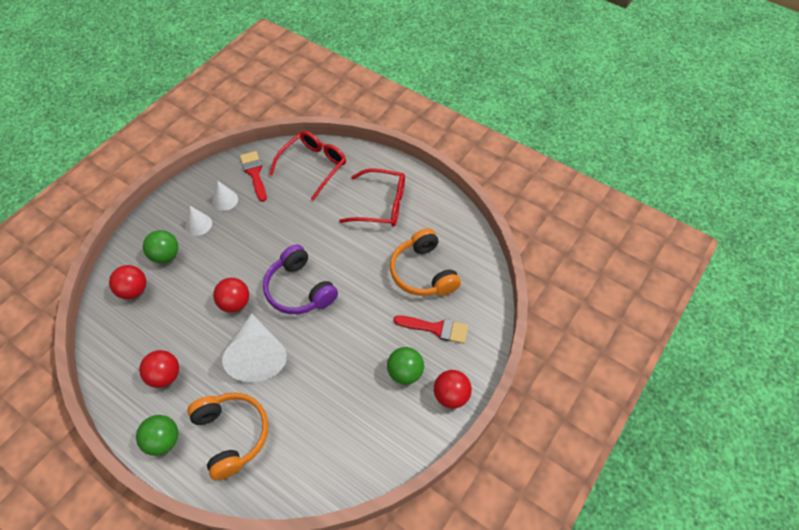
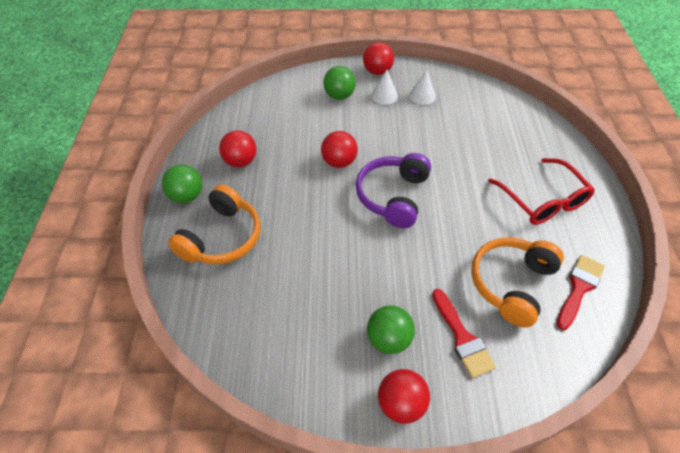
camera: 55 degrees right, 5 degrees down
red ball [109,265,147,299] -> red ball moved to [363,42,394,75]
white cone [222,313,287,382] -> none
red brush [240,151,267,202] -> red brush moved to [557,255,605,330]
red glasses [269,131,346,201] -> none

